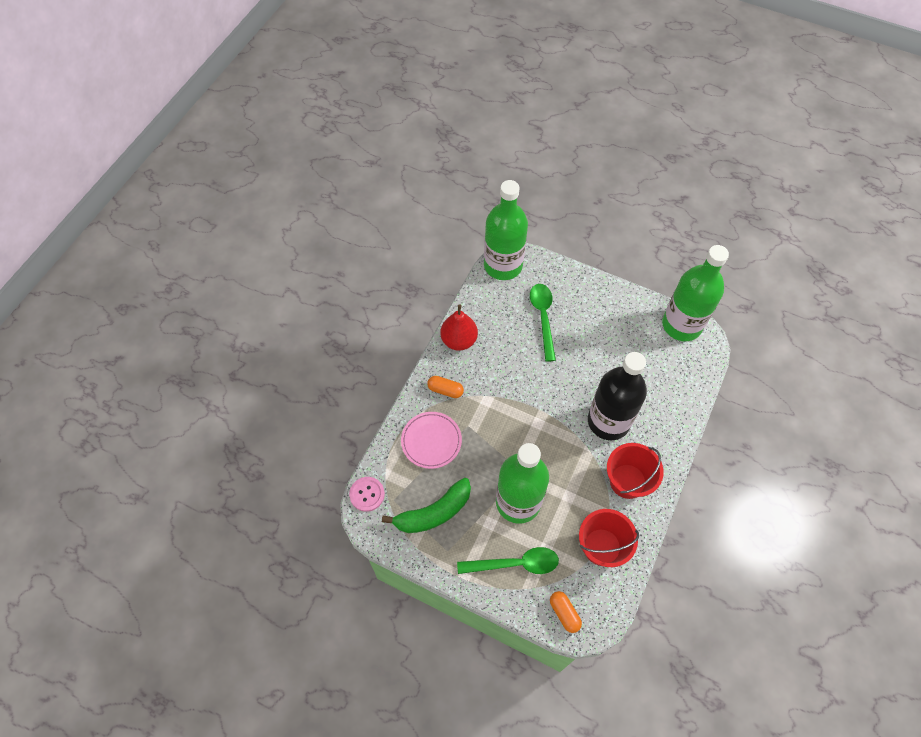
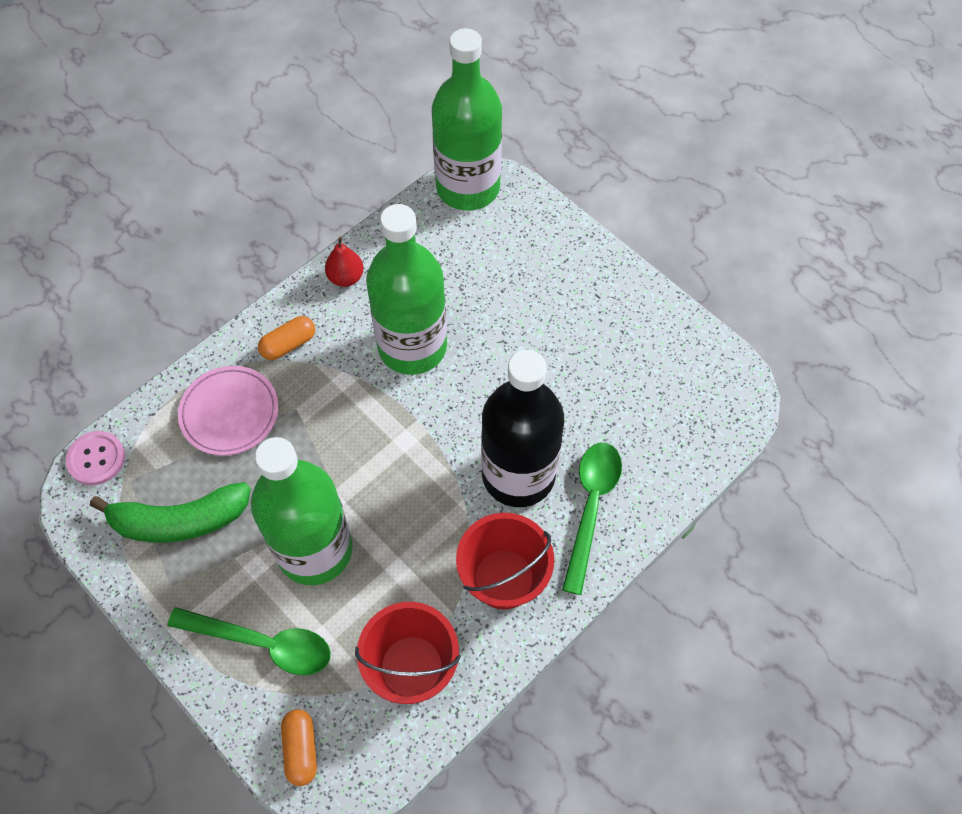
camera: 20 degrees right, 0 degrees up
orange capsule [427,376,464,398] -> orange capsule turned 75 degrees counterclockwise [258,316,315,360]
red pear [441,305,478,351] -> red pear [325,237,364,287], size x0.63
green spoon [530,284,556,362] -> green spoon moved to [562,443,622,595]
green bottle [662,245,729,341] -> green bottle moved to [366,204,447,375]

